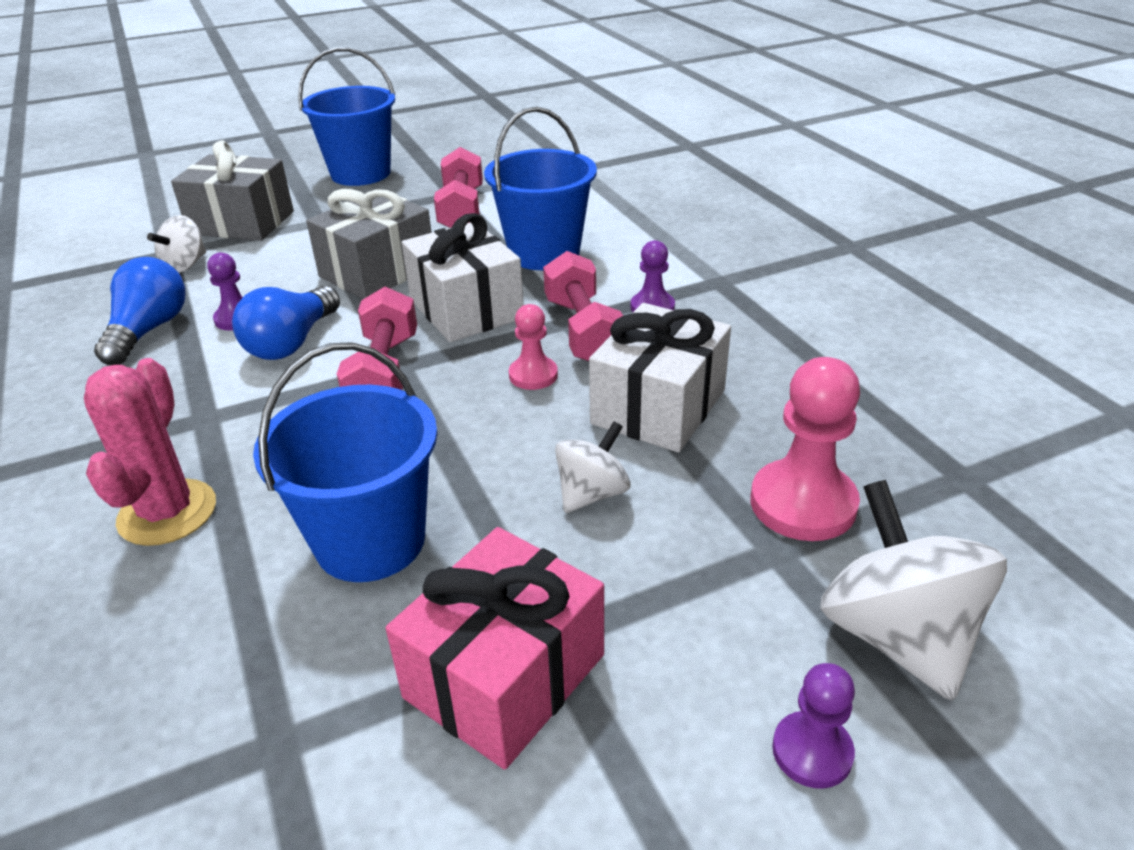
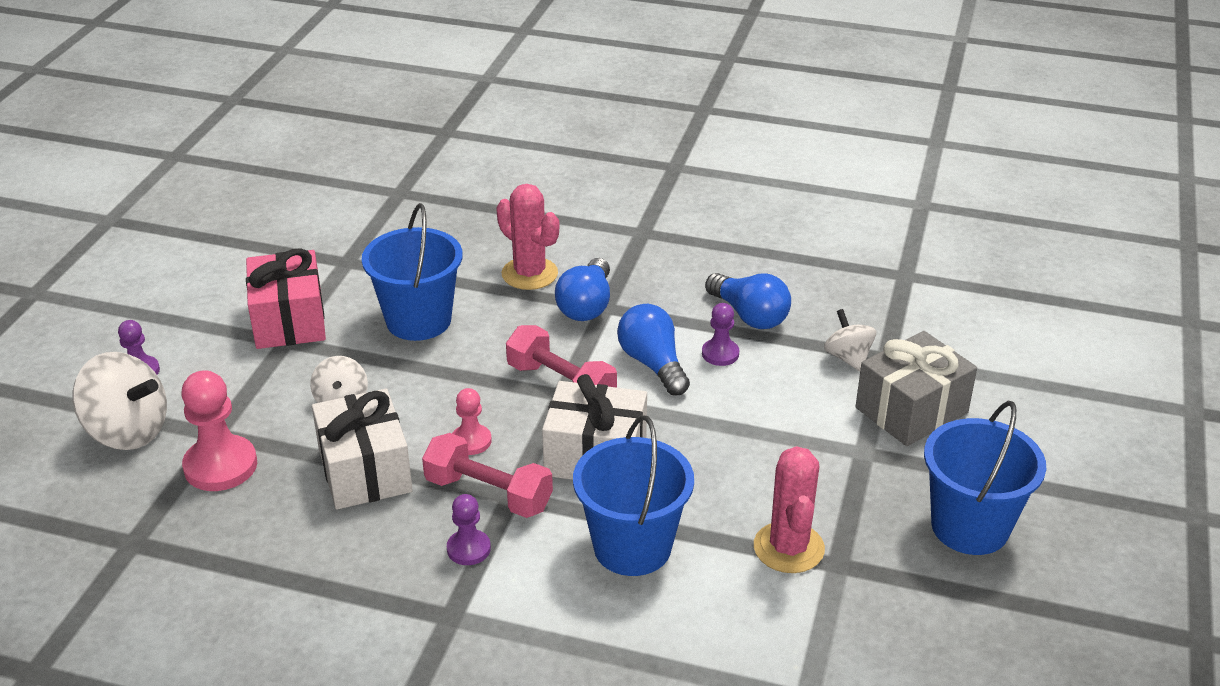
camera: 130 degrees right, 0 degrees up
grey gift [306,189,432,299] -> none
pink dumbbell [434,147,483,228] -> pink cactus [754,446,825,573]
none -> blue light bulb [555,258,610,321]

